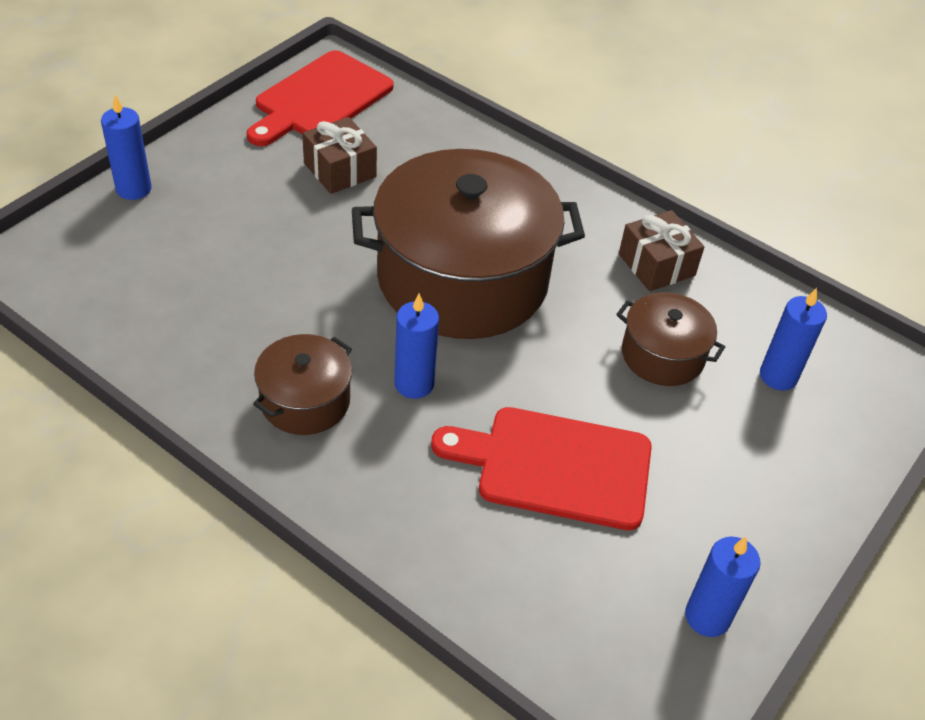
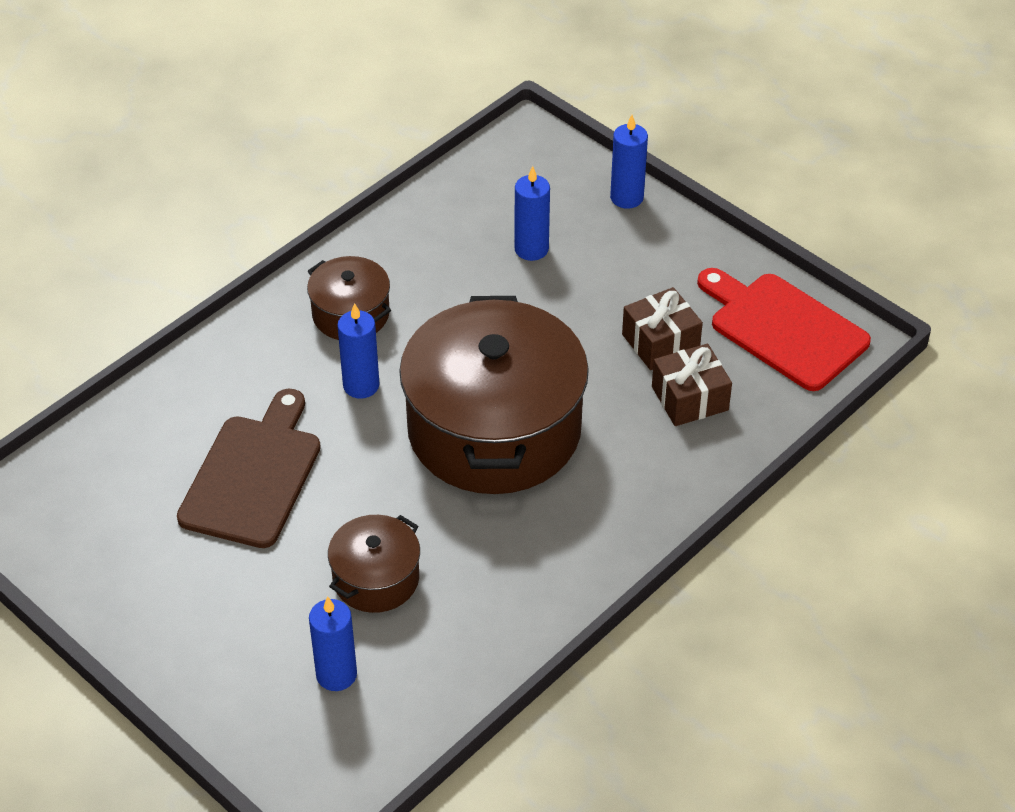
camera: 100 degrees right, 0 degrees up
red cutting board [431,407,652,530] -> brown cutting board [177,389,321,548]
brown gift [619,210,704,291] -> brown gift moved to [652,343,732,426]
blue candle [685,536,761,637] -> blue candle moved to [514,166,550,261]

